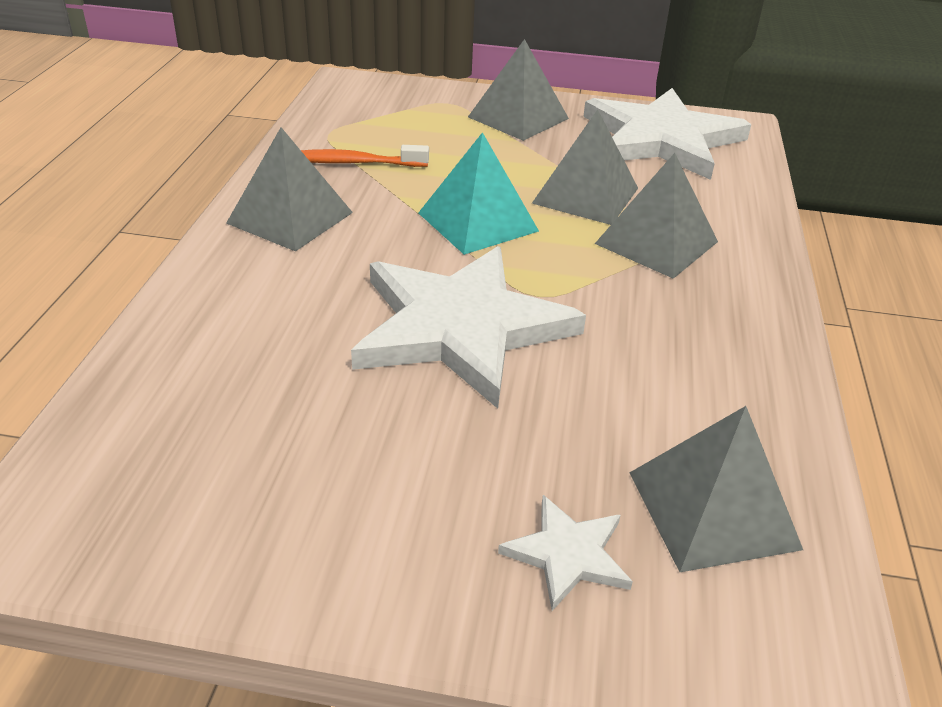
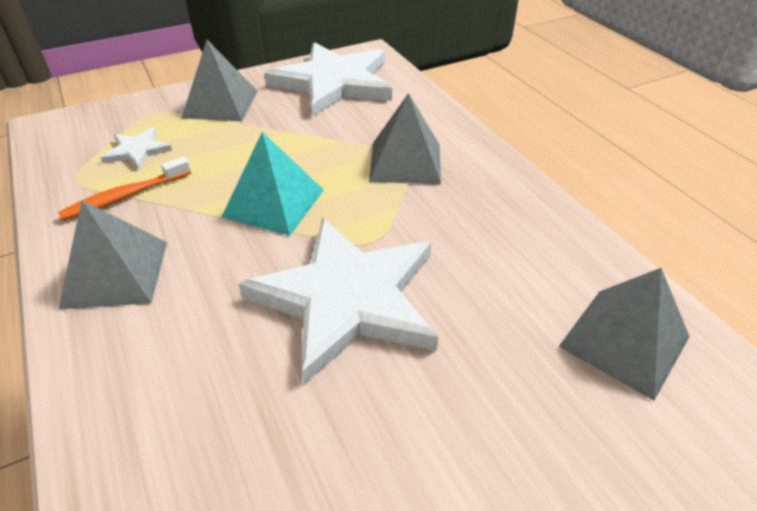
camera: 35 degrees left, 5 degrees up
white star [498,495,633,611] -> white star moved to [100,127,172,170]
grey pyramid [532,109,638,225] -> none

